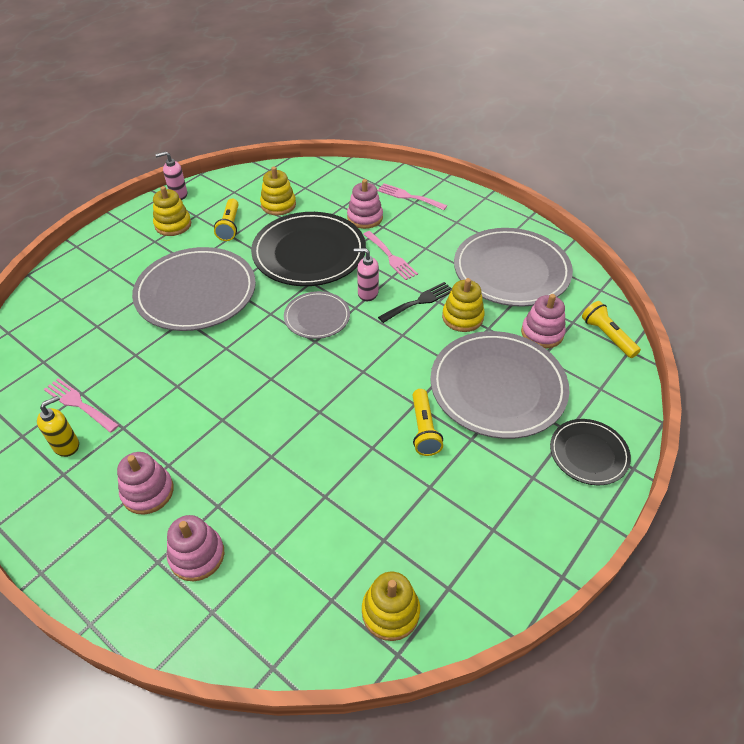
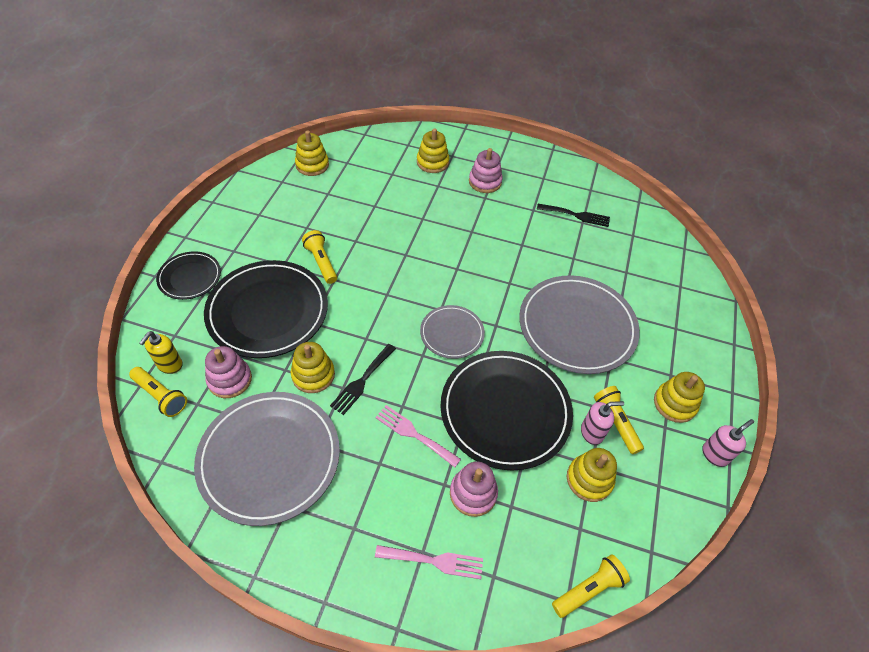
camera: 155 degrees right, 5 degrees up
yellow soap dispenser [37,396,79,457] -> yellow soap dispenser moved to [139,331,183,374]
pink fork [44,378,119,433] -> black fork [537,204,610,227]
pink stacking toy [167,515,224,581] -> yellow stacking toy [417,128,449,173]
pink soap dispenser [354,248,379,301] -> pink soap dispenser moved to [581,401,624,445]
grey plate [430,331,569,439] -> black plate [204,260,328,358]
none -> yellow flashlight [552,554,630,618]

